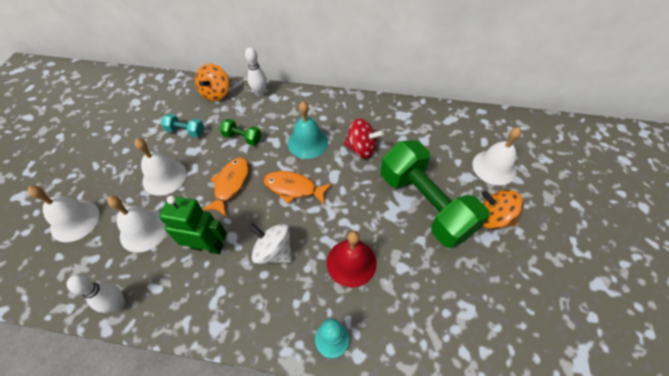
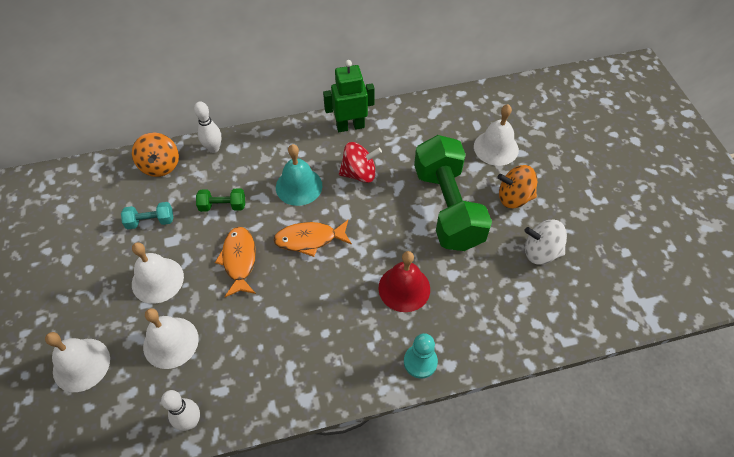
camera: 25 degrees left, 0 degrees up
green robot [159,196,227,254] -> green robot moved to [323,60,375,132]
white spinning top [248,223,292,264] -> white spinning top moved to [524,220,567,265]
green dumbbell [381,140,489,248] -> green dumbbell turned 45 degrees clockwise [414,135,492,251]

